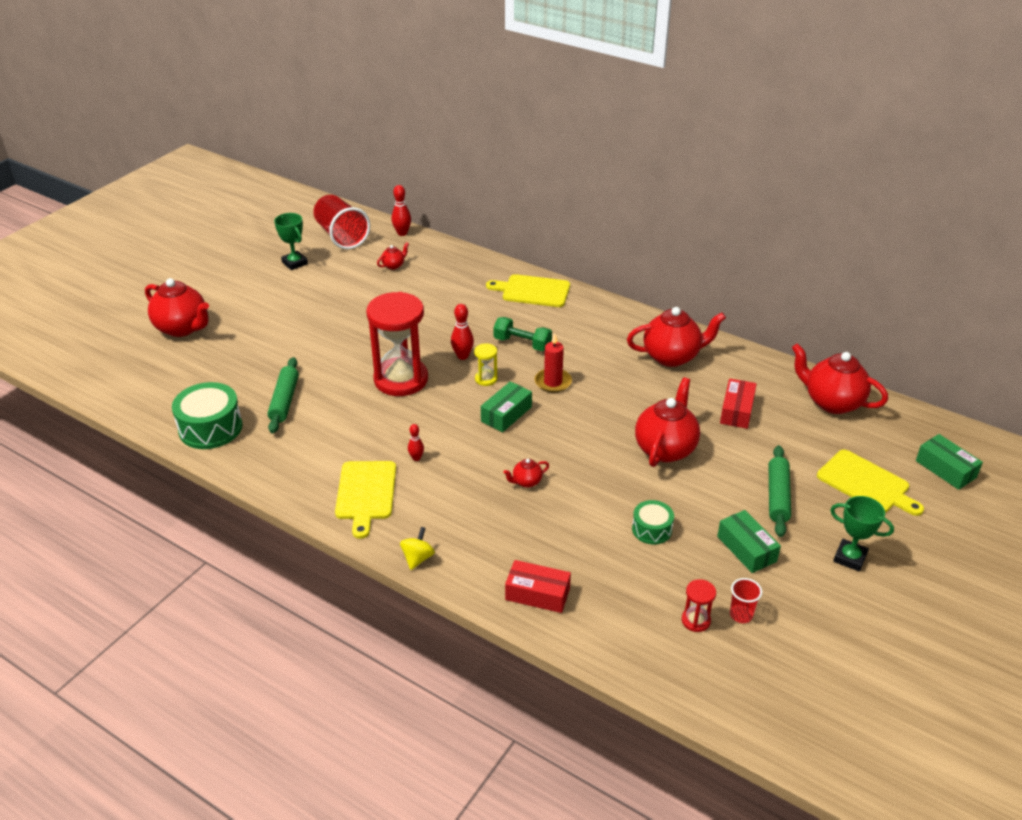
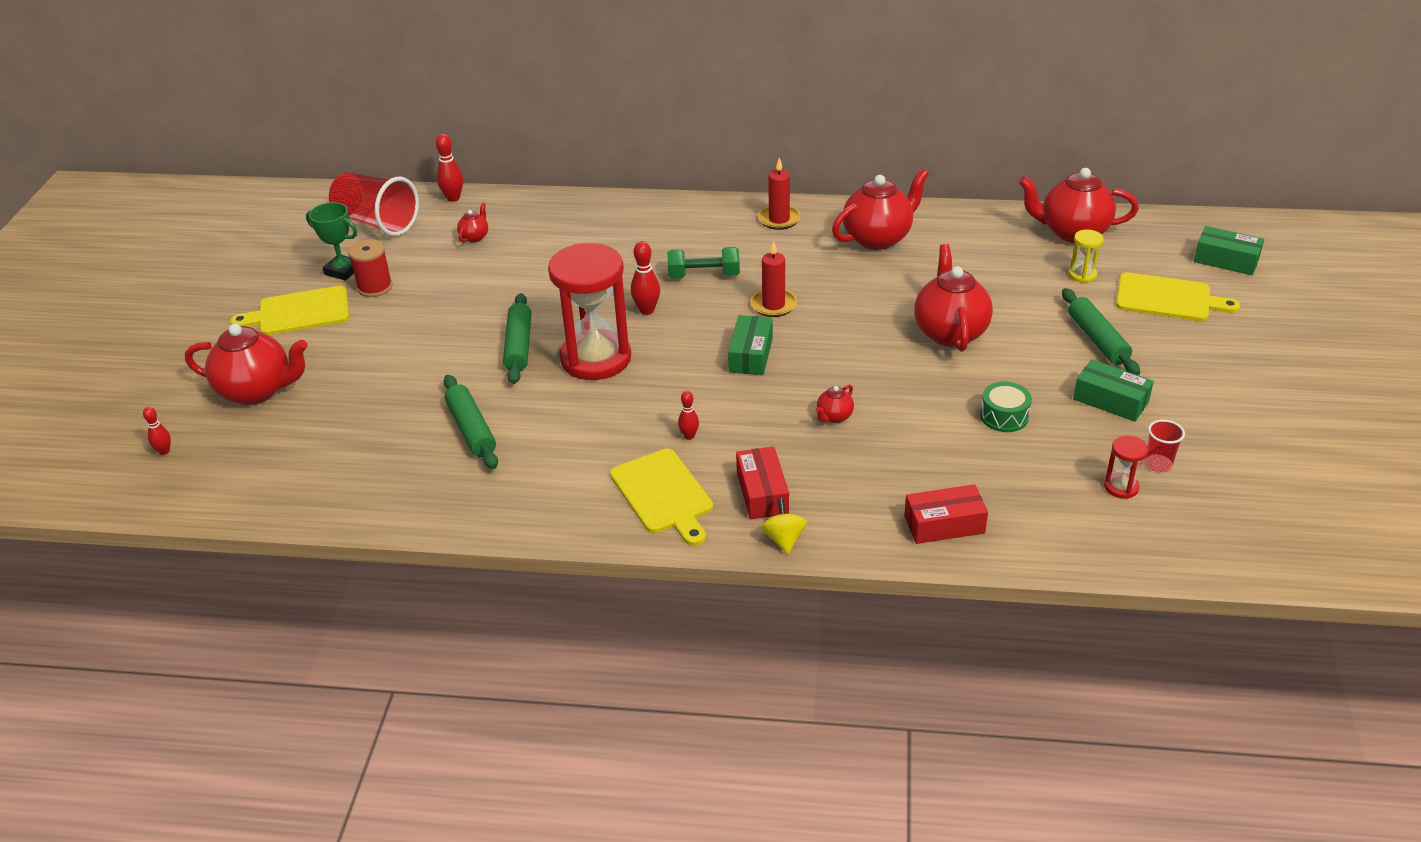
camera: 25 degrees left, 0 degrees up
green drum [172,382,243,449] -> none
yellow hourglass [474,343,498,386] -> yellow hourglass moved to [1068,230,1104,283]
yellow cutting board [486,274,570,307] -> yellow cutting board moved to [230,286,349,335]
red box [720,378,757,429] -> red box moved to [736,446,789,519]
green trophy [830,496,894,572] -> none
none -> red bowling pin [143,407,171,455]
none -> red spool [348,239,393,297]
none -> green rolling pin [503,293,531,384]
none -> red candle [758,158,801,230]

